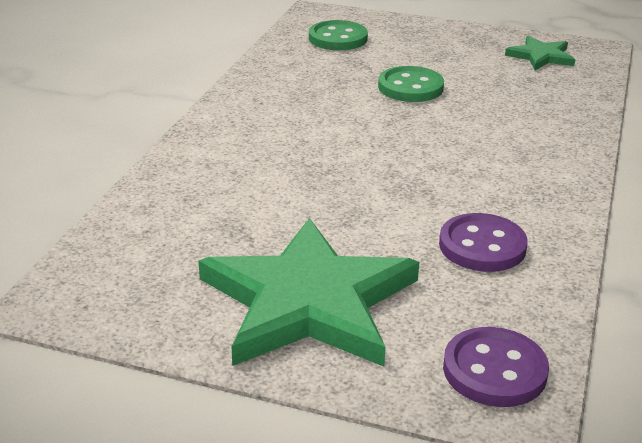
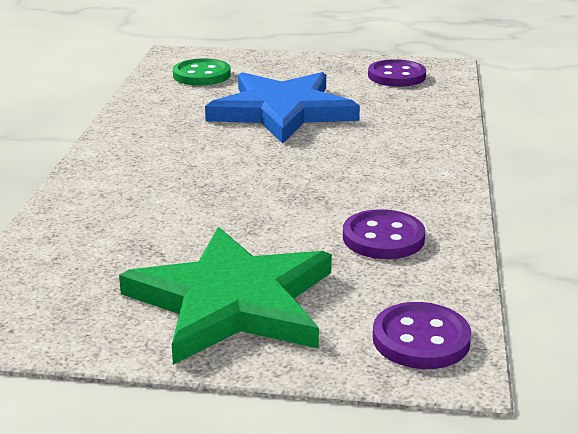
camera: 10 degrees left, 5 degrees down
green button [378,66,444,102] -> blue star [205,72,360,143]
green star [505,36,576,70] -> purple button [368,59,426,87]

